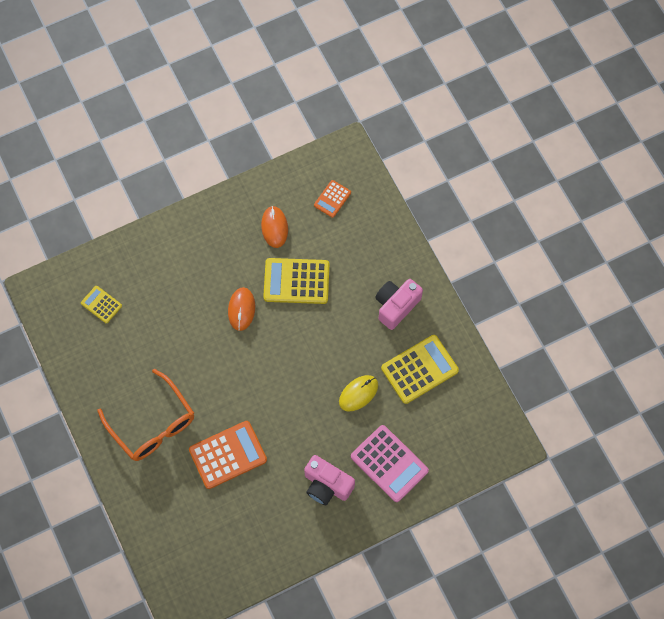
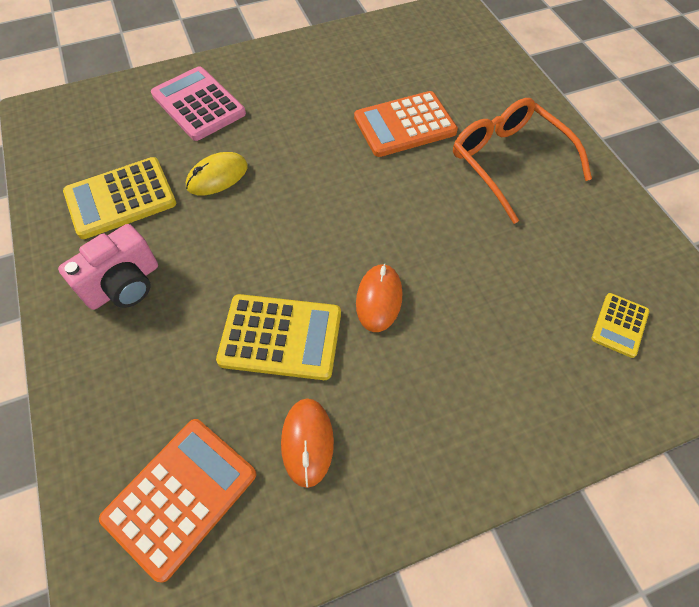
camera: 175 degrees left, 10 degrees down
yellow calculator [81,286,122,323] -> yellow calculator turned 75 degrees clockwise [592,293,649,358]
pink camera [304,455,355,505] -> none
orange calculator [314,180,351,218] -> orange calculator [99,419,256,583], size x1.84

